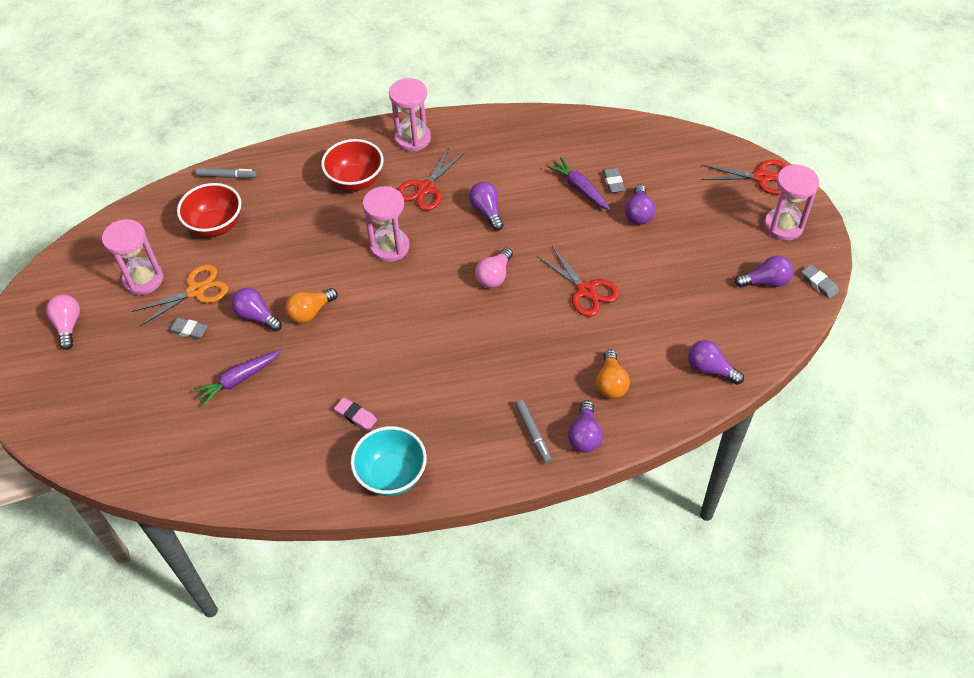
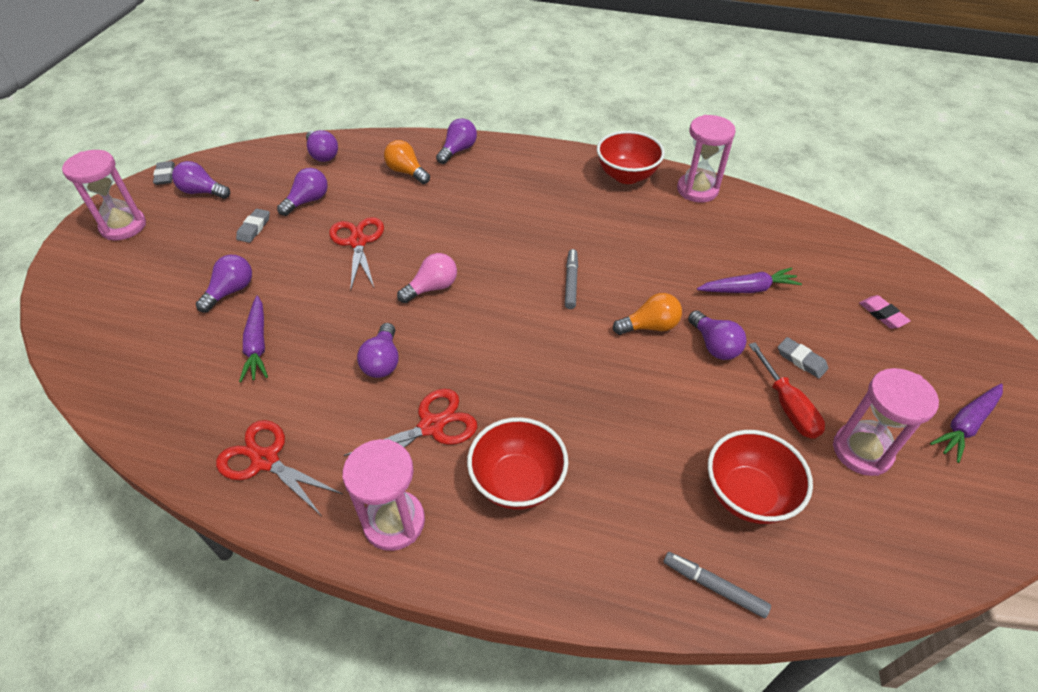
camera: 155 degrees left, 5 degrees down
pink light bulb [46,295,80,350] -> purple carrot [930,383,1003,463]
orange scissors [132,264,228,326] -> red screwdriver [749,343,825,439]
pink eraser [334,397,377,431] -> pink eraser moved to [859,295,911,329]
turquoise bowl [351,426,427,496] -> red bowl [597,131,665,184]
pink hourglass [363,186,409,262] -> pink hourglass moved to [677,115,736,203]
grey marker [515,400,552,463] -> grey marker moved to [565,249,578,309]
orange light bulb [596,350,630,399] -> orange light bulb turned 75 degrees counterclockwise [384,140,430,184]
grey eraser [603,168,625,193] -> grey eraser moved to [236,209,270,243]
red scissors [701,160,788,195] -> red scissors moved to [216,420,343,515]
none -> purple light bulb [277,168,328,216]

